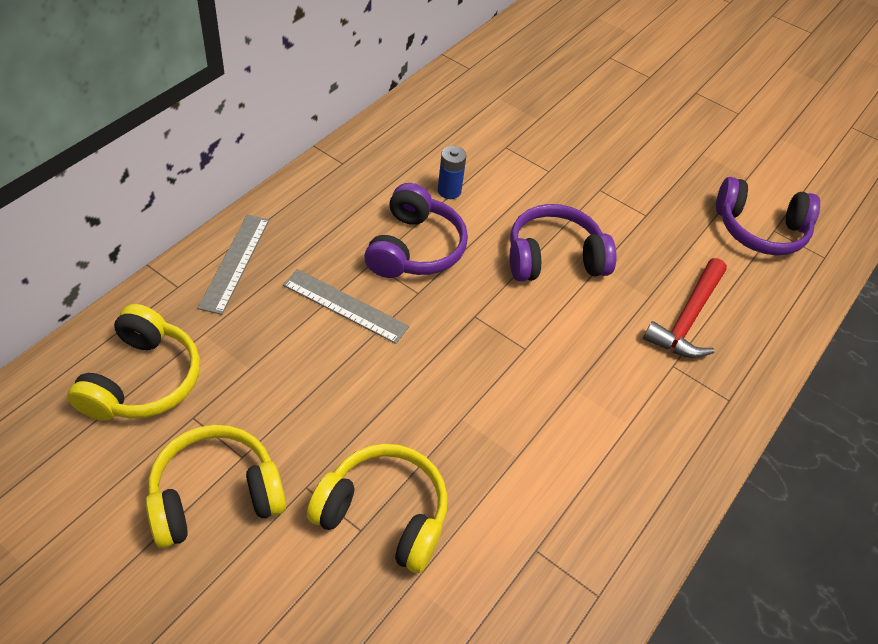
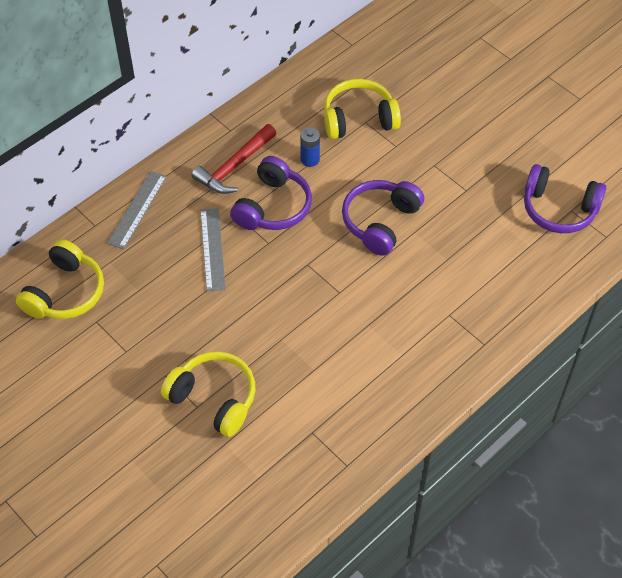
camera: 15 degrees right, 5 degrees up
yellow headphones [146,425,286,548] -> yellow headphones moved to [324,79,401,139]
grey ruler [283,269,409,344] -> grey ruler turned 45 degrees clockwise [200,208,226,291]
purple headphones [510,204,617,281] -> purple headphones turned 60 degrees counterclockwise [342,180,424,256]
red hammer [643,258,727,358] -> red hammer moved to [192,124,277,194]

